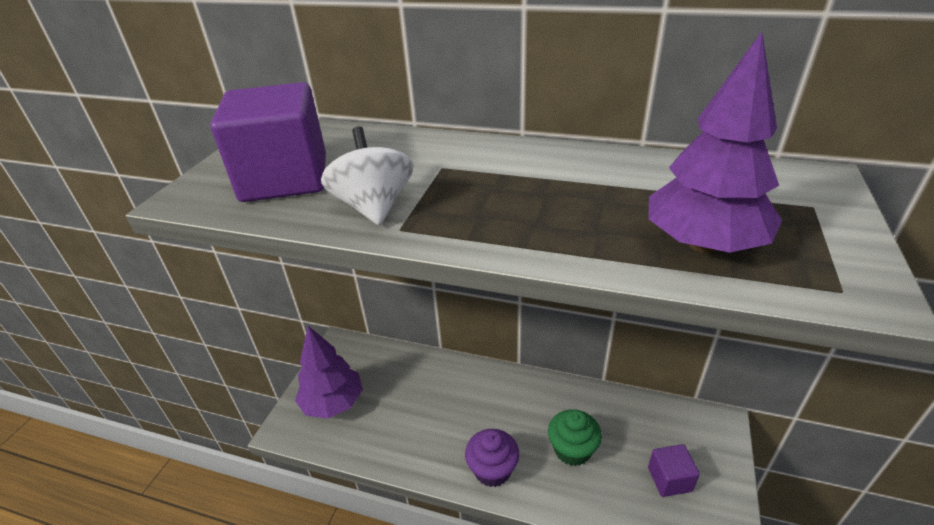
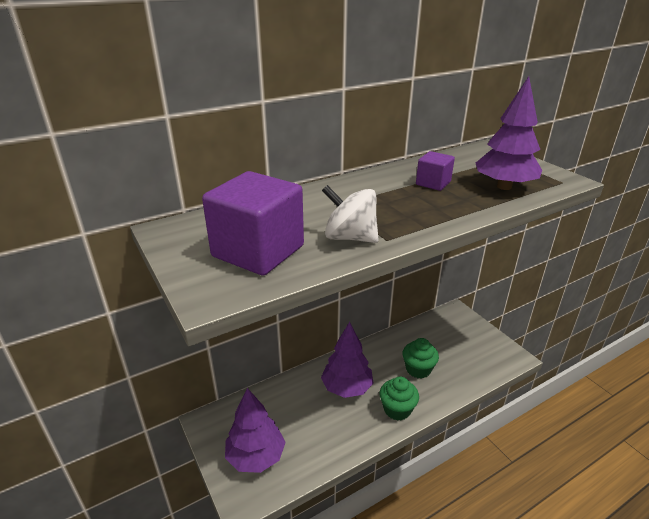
camera: 50 degrees left, 5 degrees down
purple cupcake [465,429,519,487] -> green cupcake [380,376,419,421]
purple cube [648,444,700,497] -> purple cube moved to [416,151,455,191]
none -> purple tree [321,322,373,398]

